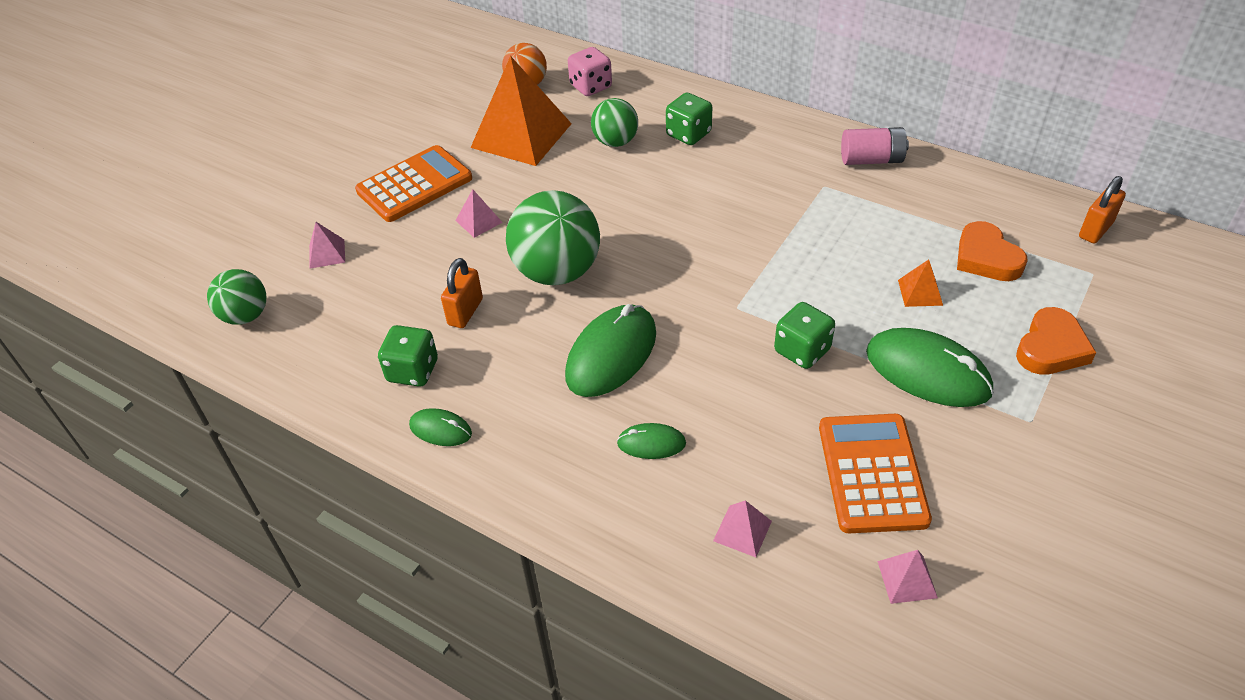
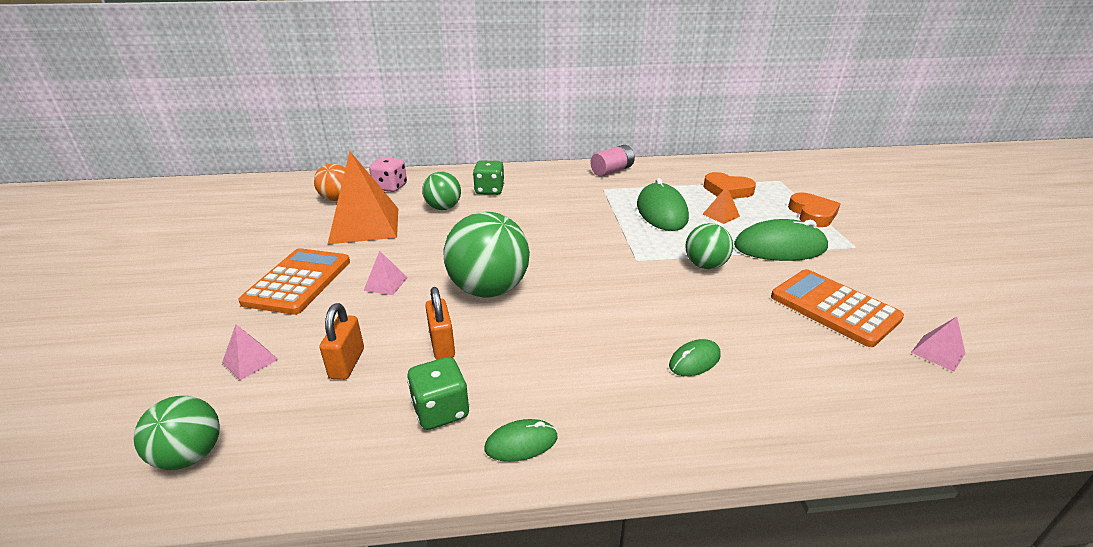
camera: 40 degrees left, 15 degrees down
green mouse [565,304,656,397] -> green mouse moved to [637,178,689,231]
pink pyramid [713,500,772,557] -> none
green dice [774,302,835,369] -> green ball [685,223,733,269]
orange padlock [1079,176,1126,243] -> orange padlock moved to [319,303,364,380]

